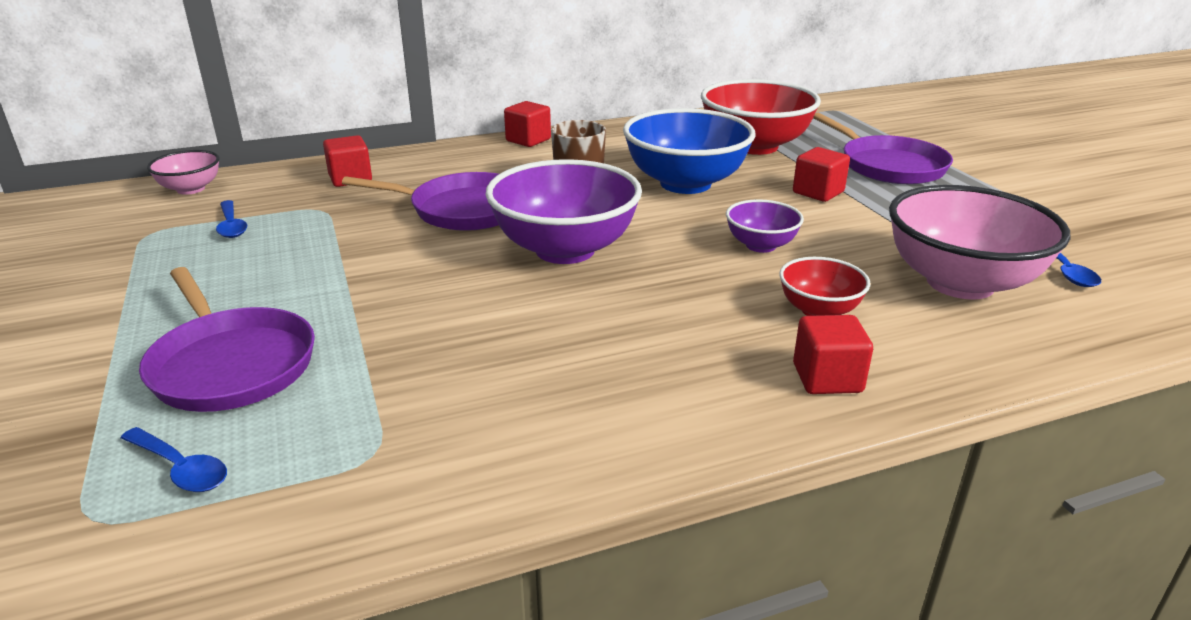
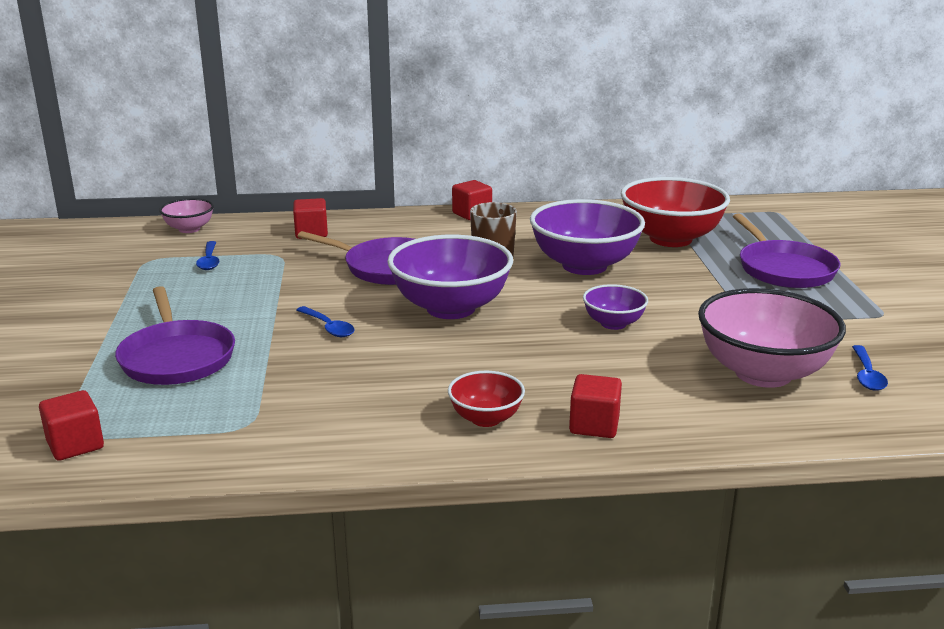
camera: 15 degrees right, 5 degrees down
blue spoon [120,427,227,492] -> blue spoon moved to [296,306,355,337]
blue bowl [623,108,755,194] -> purple bowl [530,199,645,275]
red bowl [779,257,870,316] -> red bowl moved to [448,371,525,427]
red cube [793,147,850,202] -> red cube moved to [39,390,104,461]

